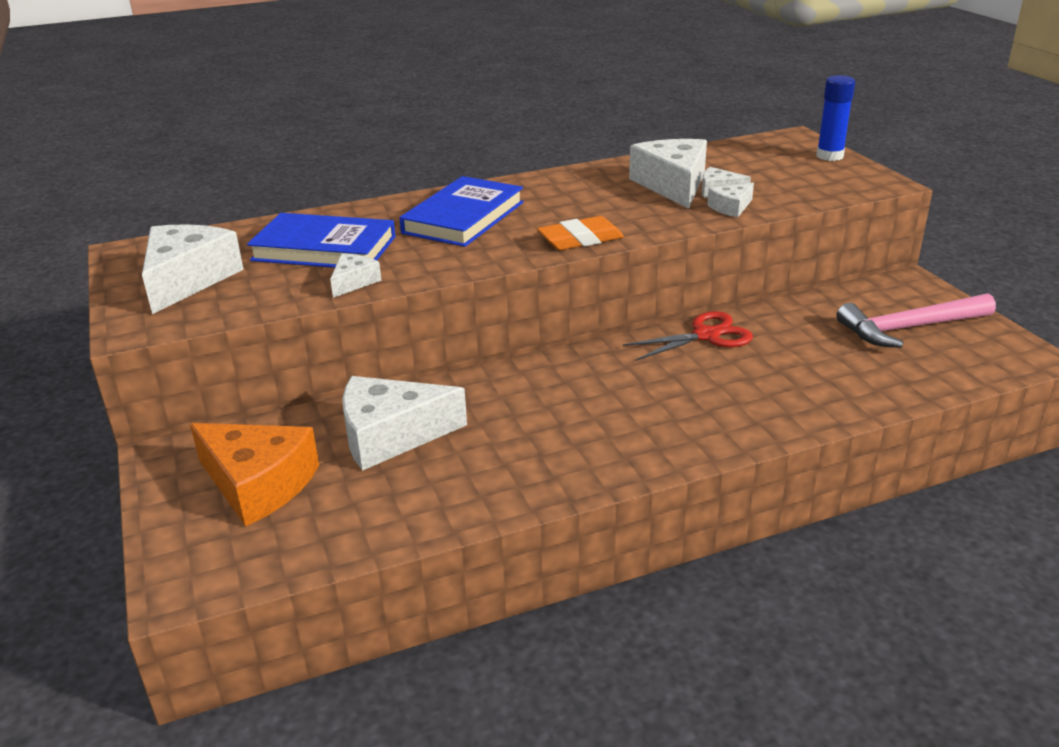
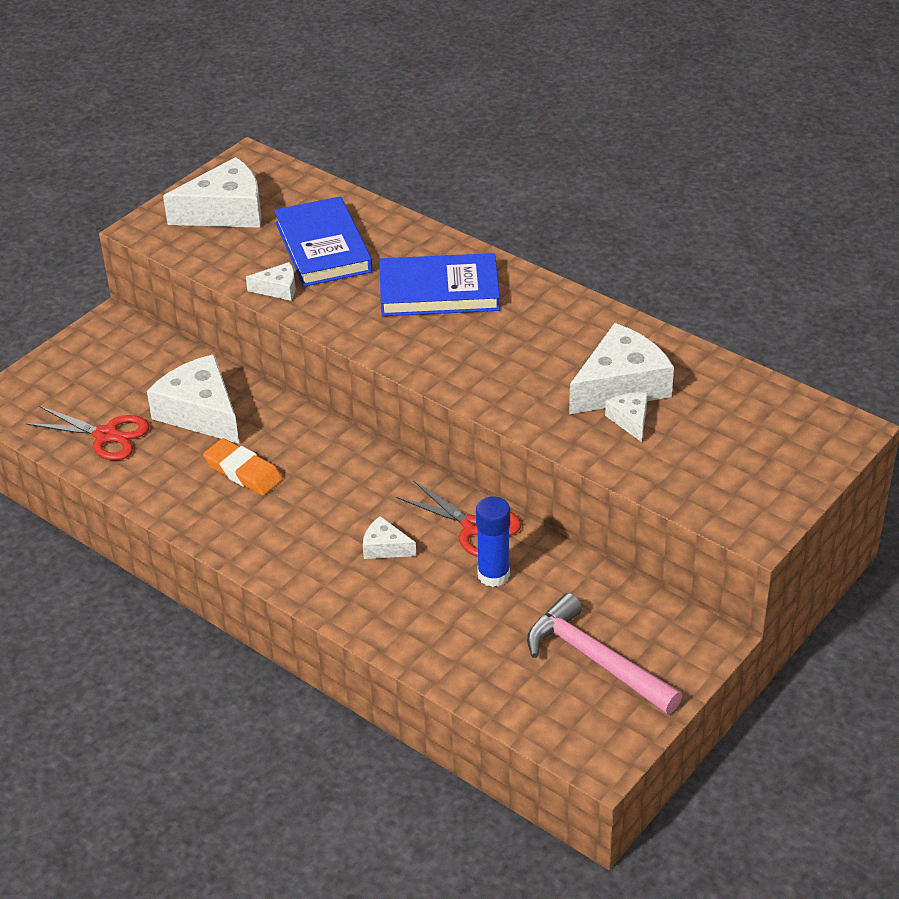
camera: 60 degrees right, 10 degrees up
orange cheese [190,423,319,527] -> none
orange eraser [537,216,624,250] -> orange eraser moved to [203,438,283,496]
white cheese [707,183,754,217] -> white cheese moved to [363,516,416,559]
blue glue stick [816,75,855,161] -> blue glue stick moved to [476,496,510,587]
none -> red scissors [26,406,149,460]

